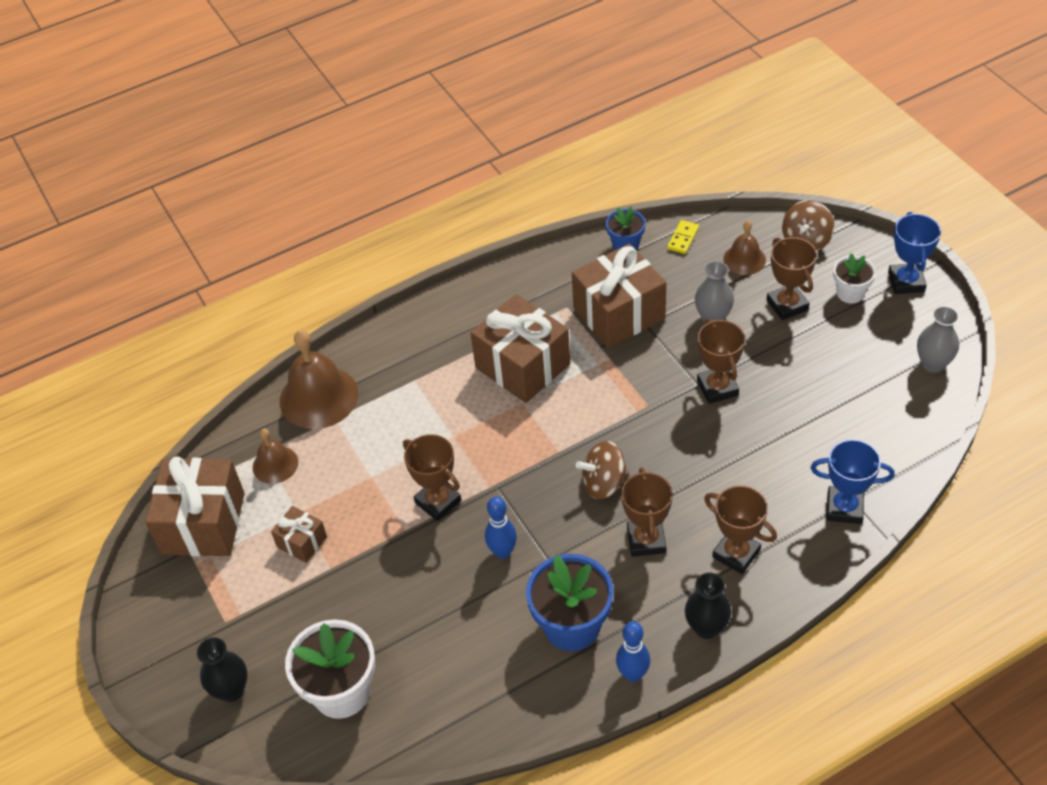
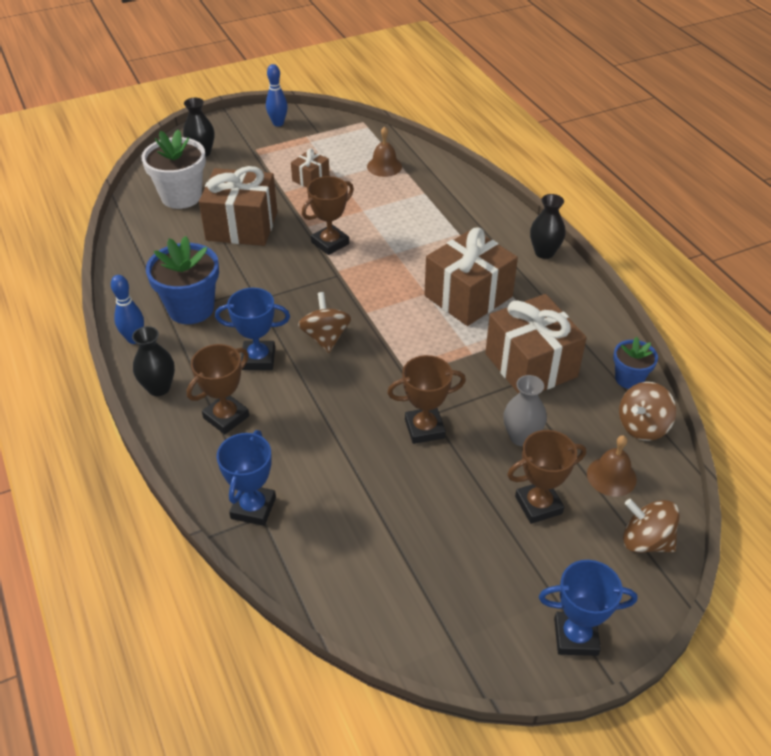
camera: 90 degrees right, 5 degrees down
brown gift [145,457,245,556] -> brown gift moved to [199,166,277,246]
brown bell [280,330,358,429] -> none
blue bowling pin [485,497,517,559] -> blue bowling pin moved to [266,64,288,127]
brown trophy [621,468,673,557] -> blue trophy [215,288,290,370]
yellow domino [667,220,699,254] -> brown spinning top [619,382,676,441]
white flower pot [833,253,876,303] -> none
grey vase [917,306,959,373] -> none
none -> black vase [530,194,566,259]

